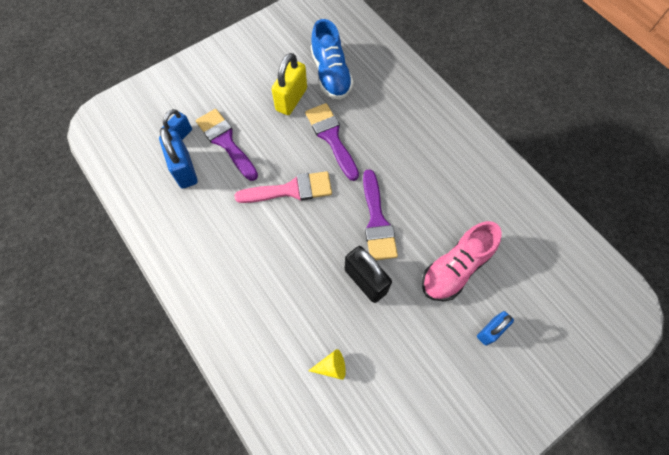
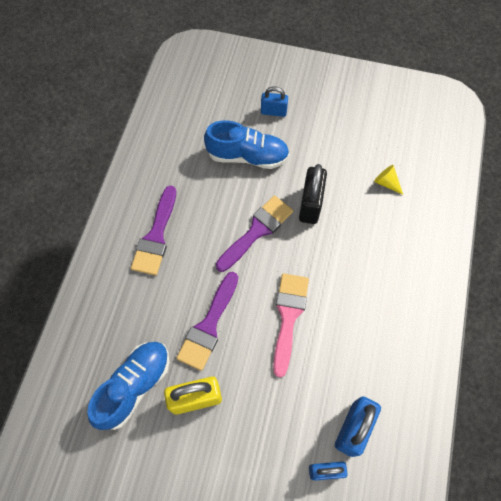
camera: 130 degrees left, 0 degrees up
purple brush [196,109,258,181] -> purple brush moved to [131,186,176,275]
pink brush [234,171,332,203] -> pink brush turned 60 degrees clockwise [273,273,309,377]
pink shoe [422,221,502,302] -> blue shoe [204,121,290,169]

